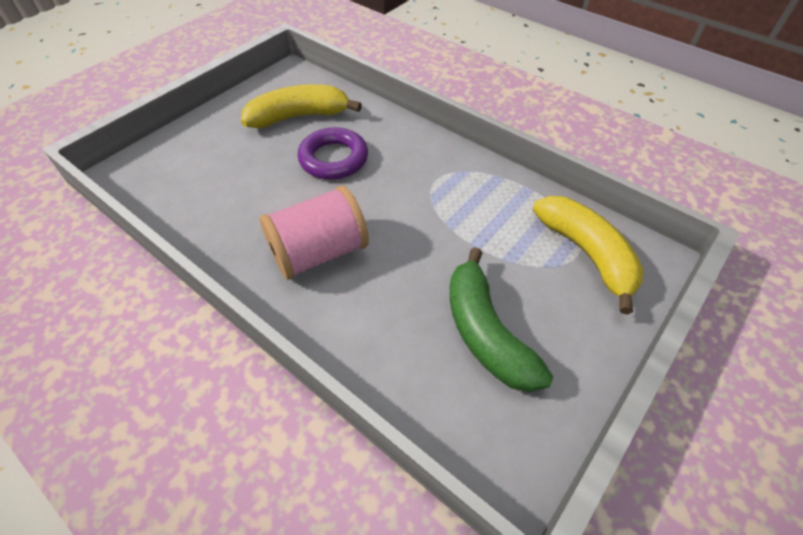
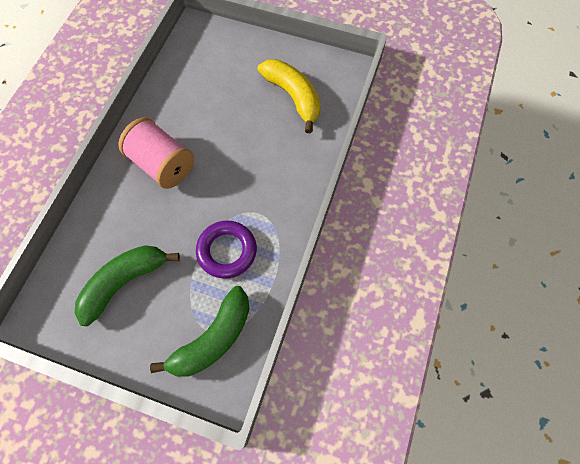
camera: 70 degrees right, 15 degrees up
purple ring [298,127,368,180] -> purple ring moved to [196,221,257,279]
yellow banana [533,196,644,315] -> green banana [150,286,250,377]

